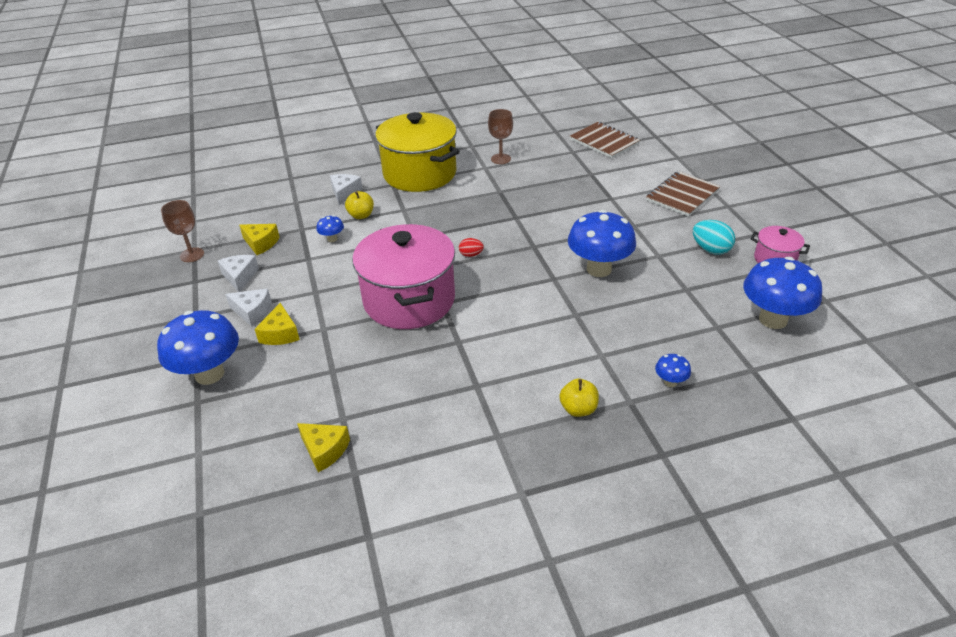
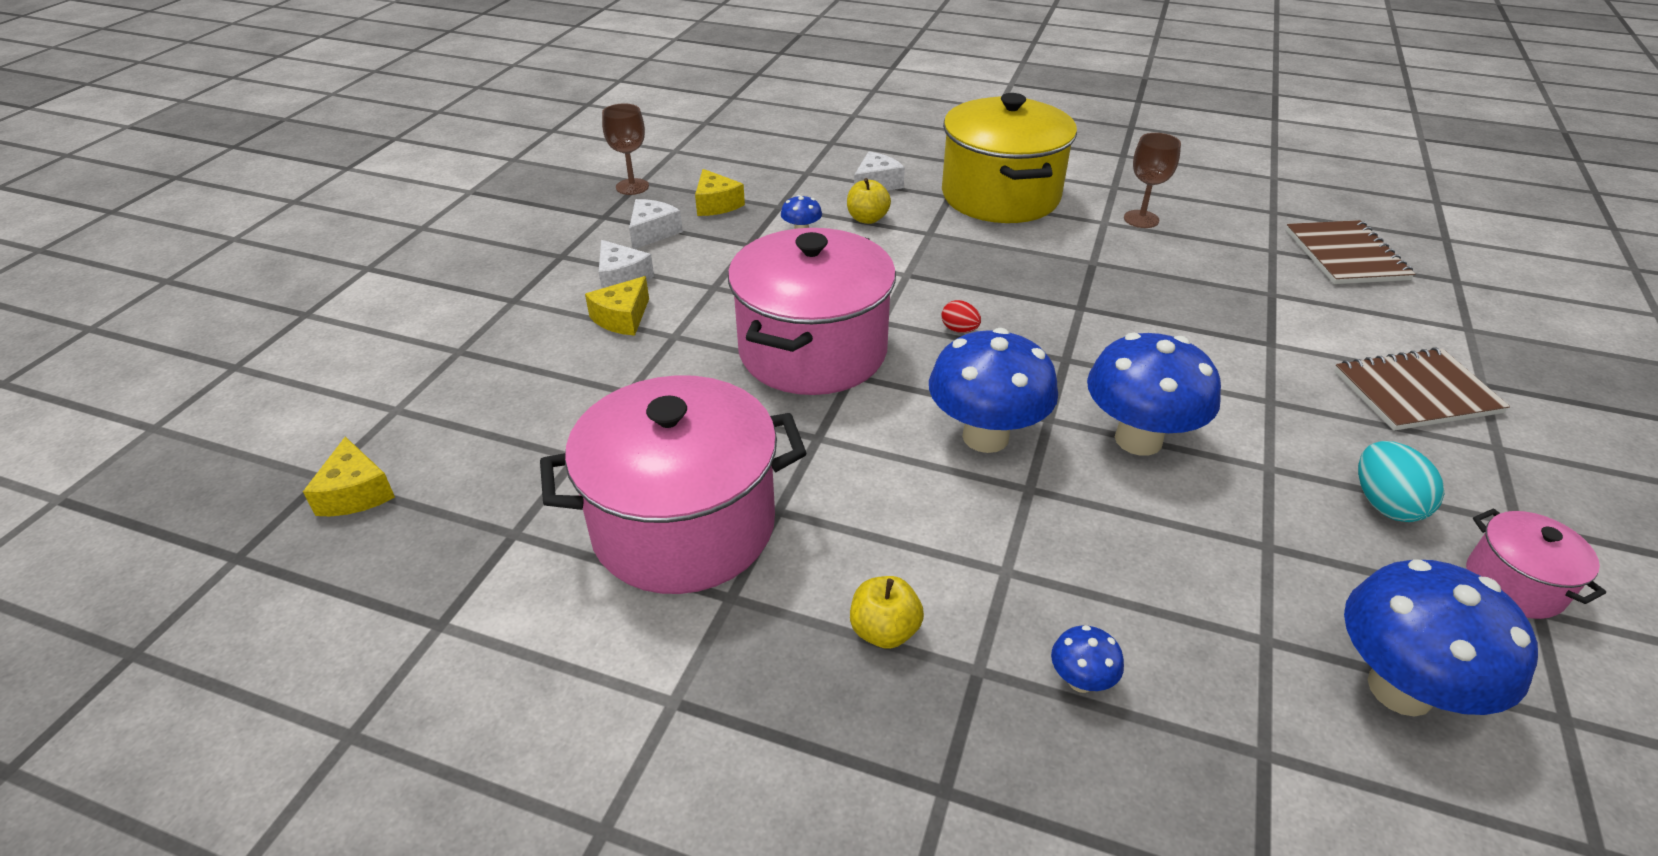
camera: 35 degrees right, 0 degrees up
blue mushroom [157,310,239,385] -> blue mushroom moved to [929,328,1058,453]
yellow cheese [297,423,350,472] -> yellow cheese moved to [303,437,395,516]
none -> pink pot [540,375,807,594]

